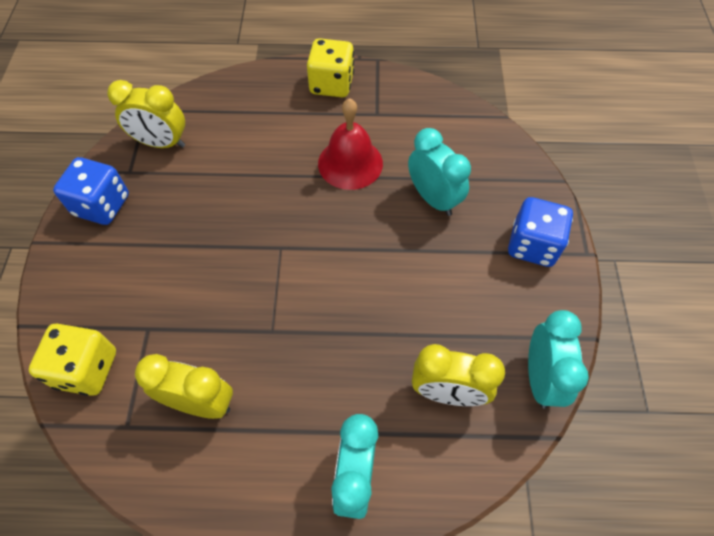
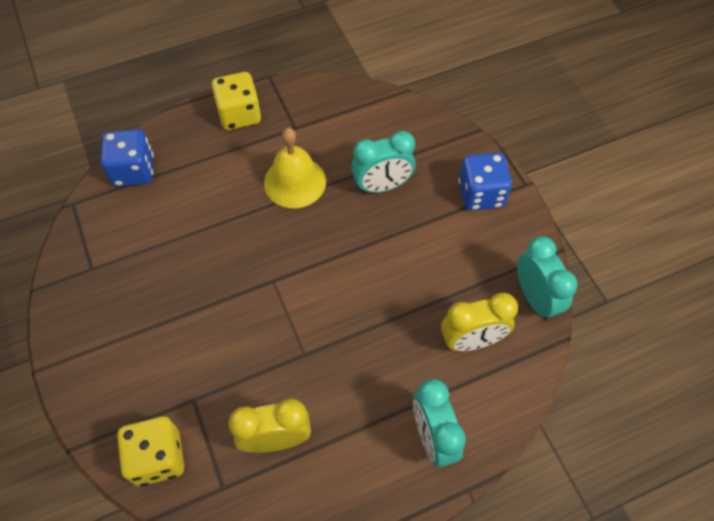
camera: 25 degrees left, 0 degrees up
blue dice [53,157,129,225] -> blue dice moved to [100,129,154,187]
yellow clock [107,80,185,148] -> none
red bell [318,98,383,190] -> yellow bell [264,128,326,208]
turquoise clock [408,128,471,216] -> turquoise clock turned 135 degrees clockwise [351,131,415,193]

